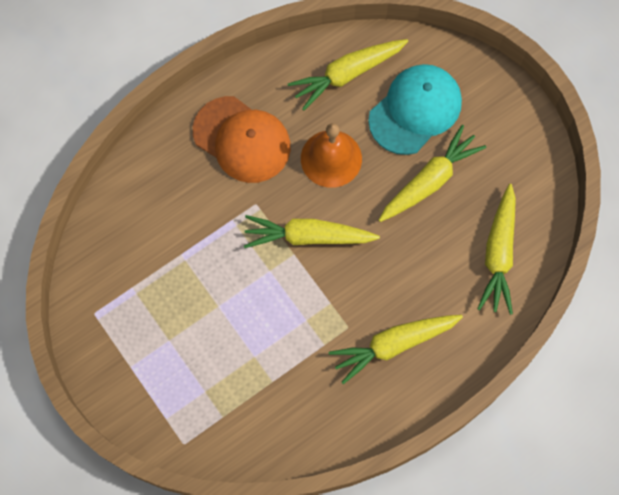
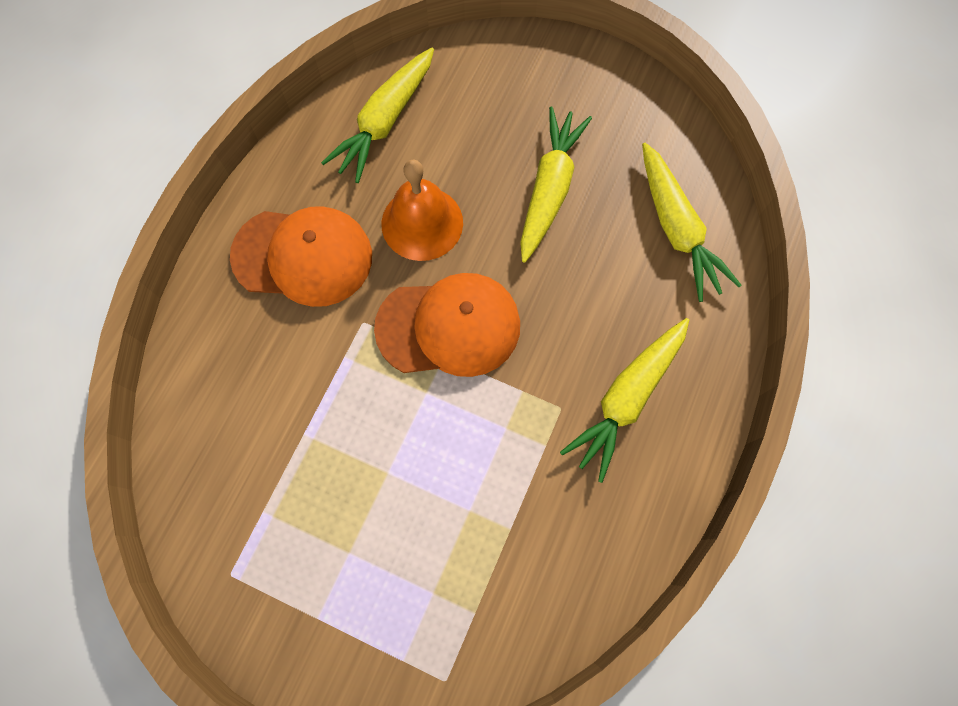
camera: 30 degrees left, 0 degrees up
yellow carrot [244,215,380,248] -> orange cap [374,273,520,377]
turquoise cap [368,64,462,155] -> none

